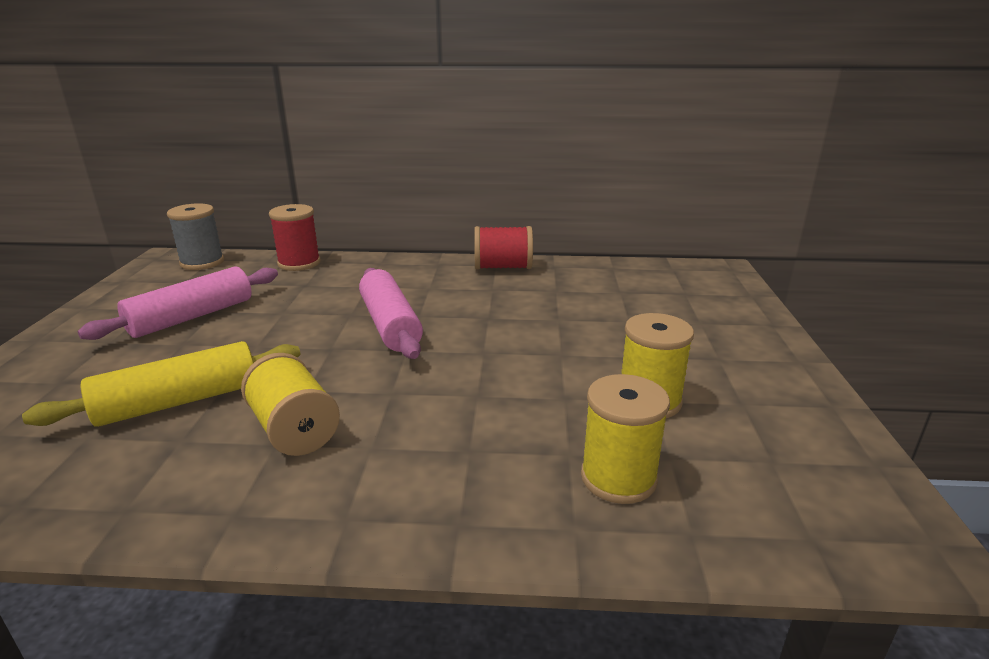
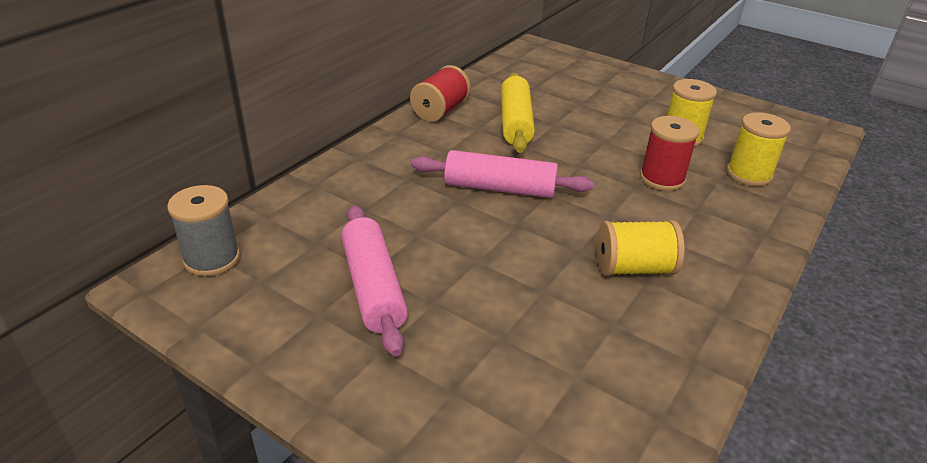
camera: 60 degrees left, 10 degrees up
yellow rolling pin [22,341,301,427] -> yellow rolling pin moved to [501,73,535,153]
red spool [269,204,321,271] -> red spool moved to [640,116,699,191]

